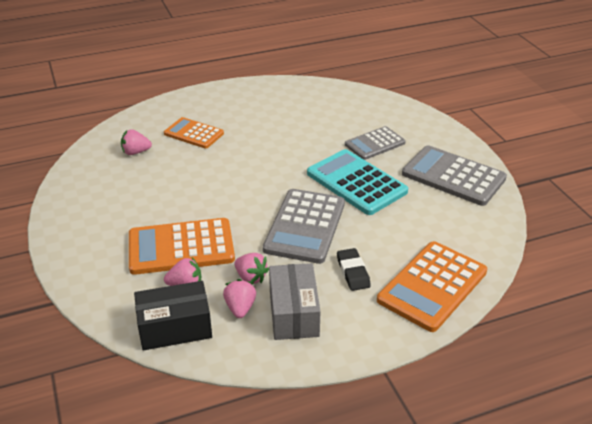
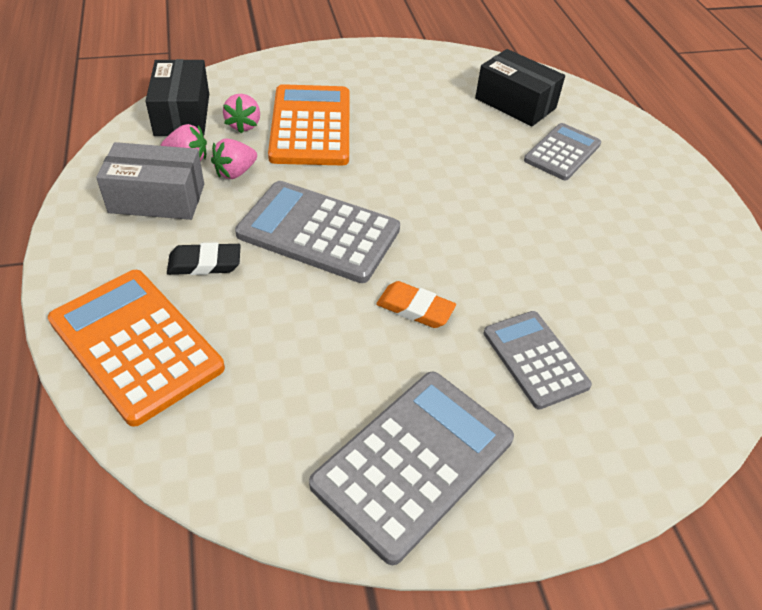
camera: 95 degrees right, 10 degrees up
pink strawberry [121,129,152,155] -> black box [475,49,565,127]
orange calculator [164,117,224,149] -> grey calculator [524,123,601,180]
turquoise calculator [307,149,408,215] -> orange eraser [376,281,456,328]

